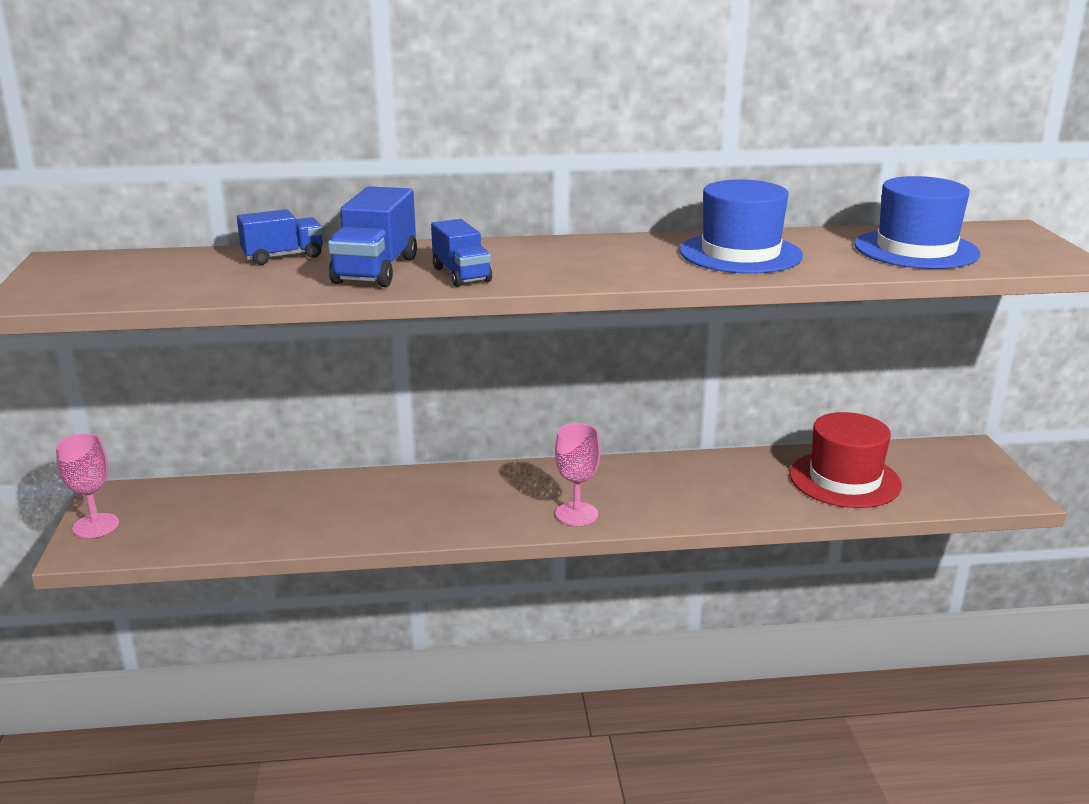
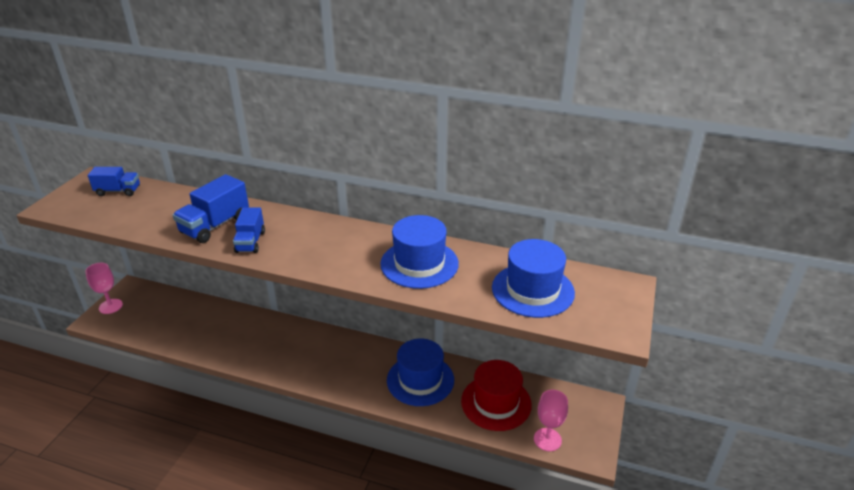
camera: 25 degrees right, 10 degrees up
blue truck [237,209,323,265] -> blue truck moved to [88,167,140,196]
pink goblet [555,423,600,526] -> pink goblet moved to [534,390,568,451]
none -> blue hat [387,338,454,406]

